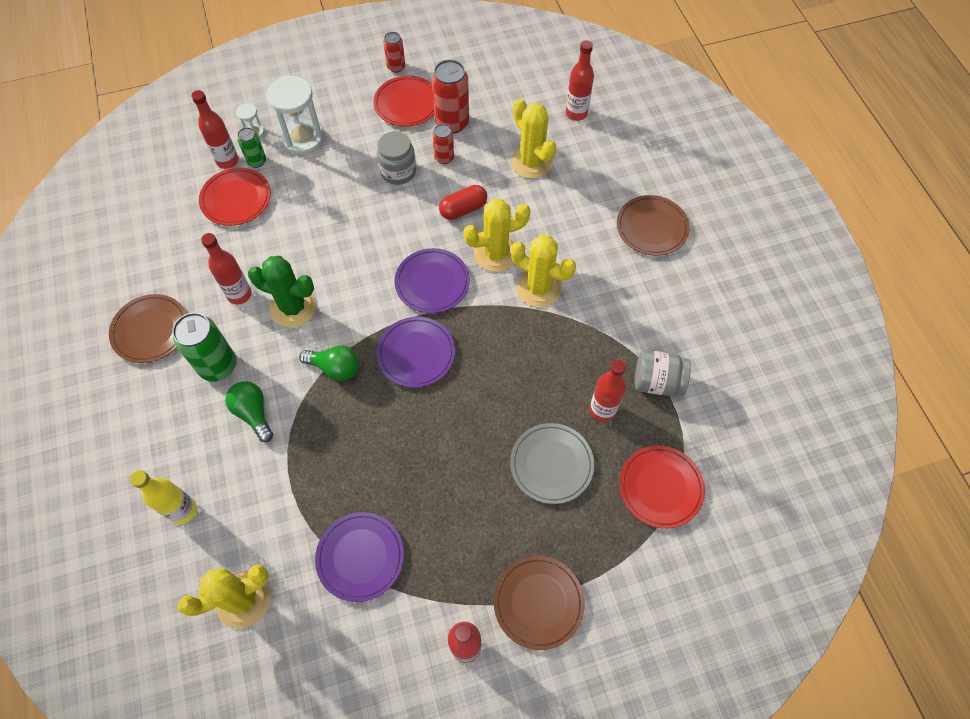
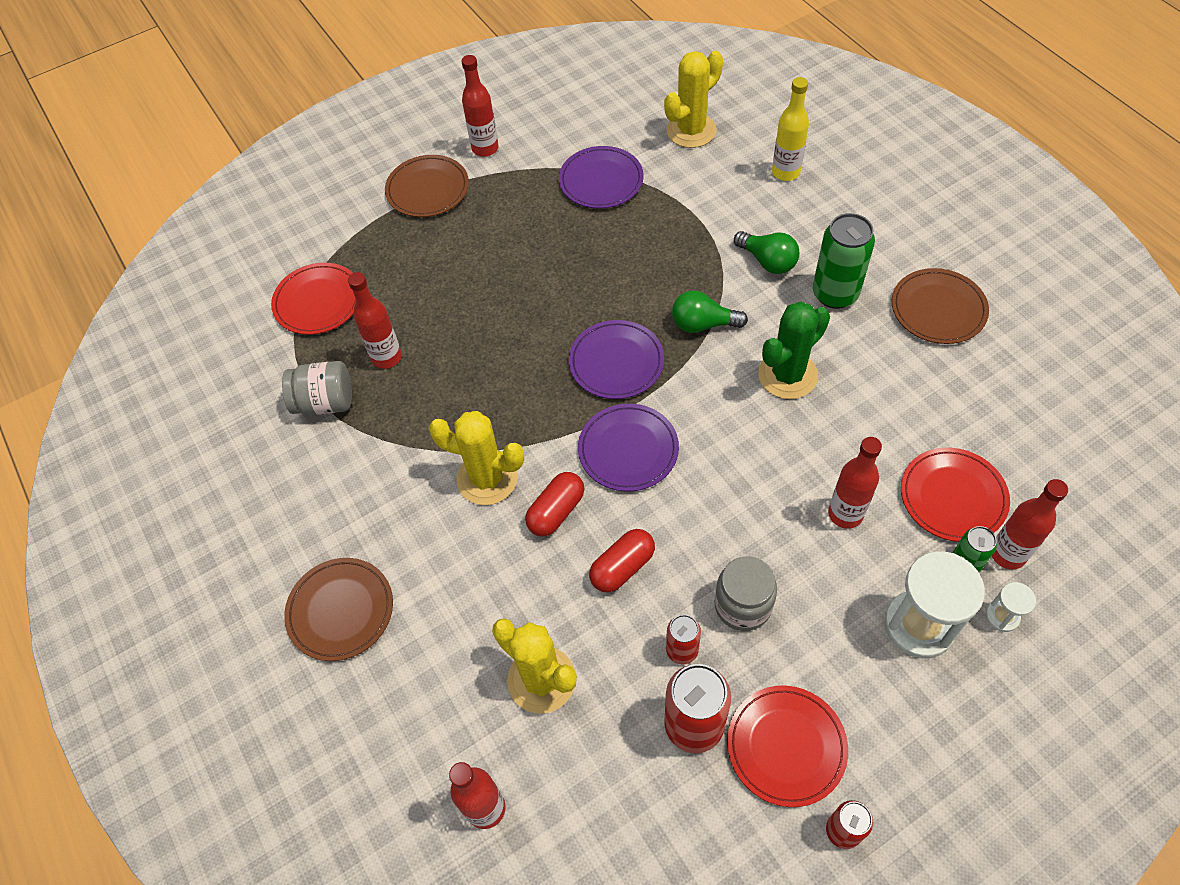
camera: 170 degrees right, 5 degrees down
red bottle [201,233,252,305] -> red bottle moved to [828,437,882,529]
green cactus [248,256,316,328] -> green cactus turned 45 degrees counterclockwise [758,301,830,399]
yellow cactus [463,199,531,272] -> red capsule [525,472,584,536]
grey plate [510,423,594,504] -> none

